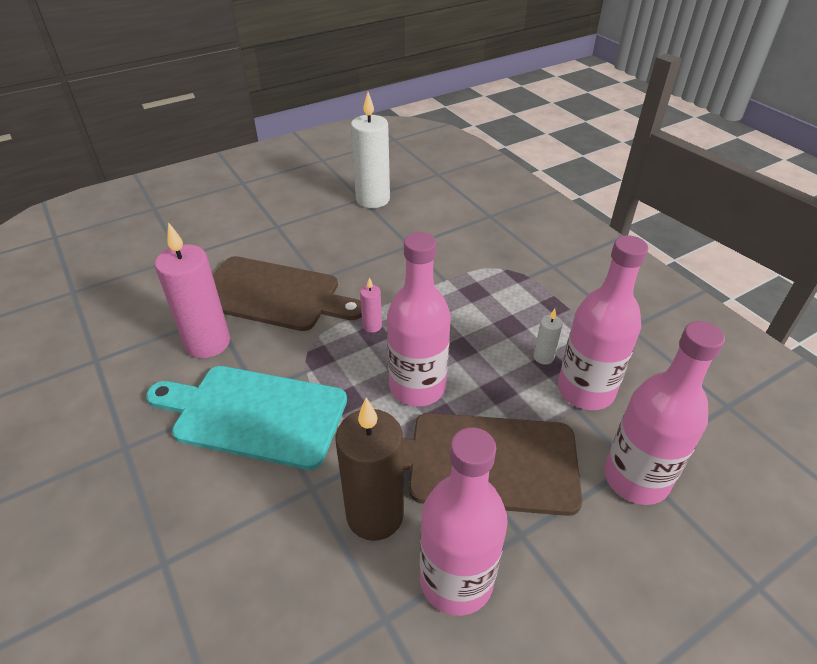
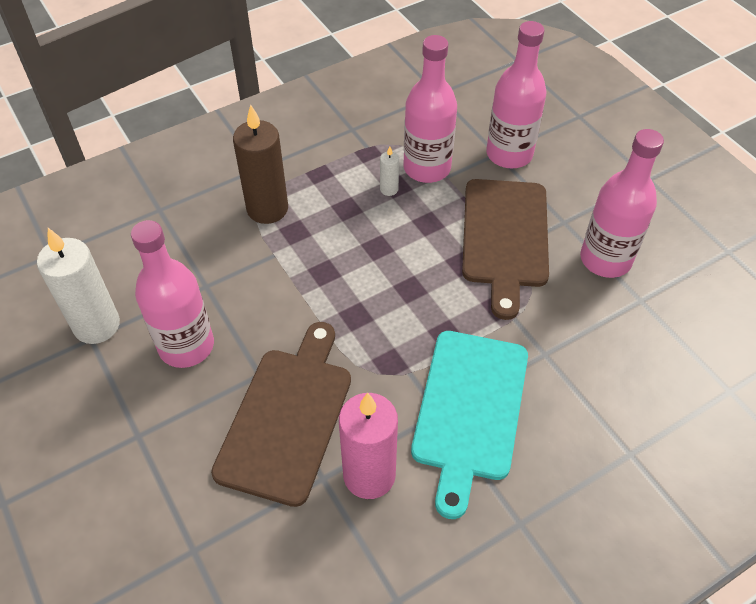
camera: 90 degrees left, 10 degrees up
brown candle [336,397,404,541] -> brown candle moved to [233,105,288,224]
pink candle [360,277,382,333] -> none
pink bottle [387,232,451,407] -> pink bottle moved to [131,220,214,368]

